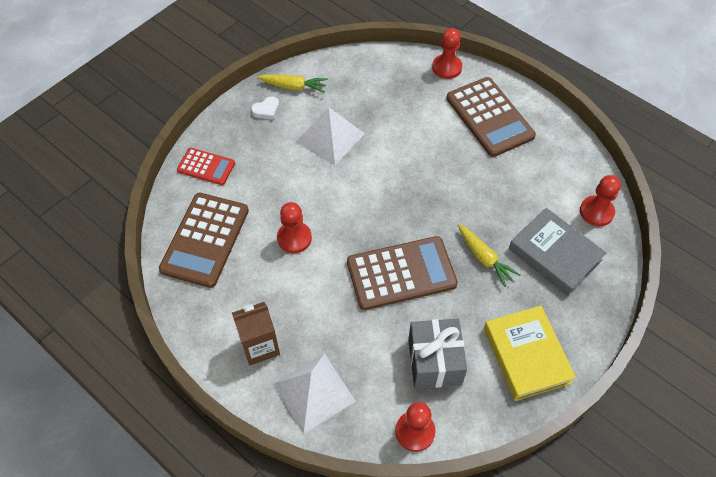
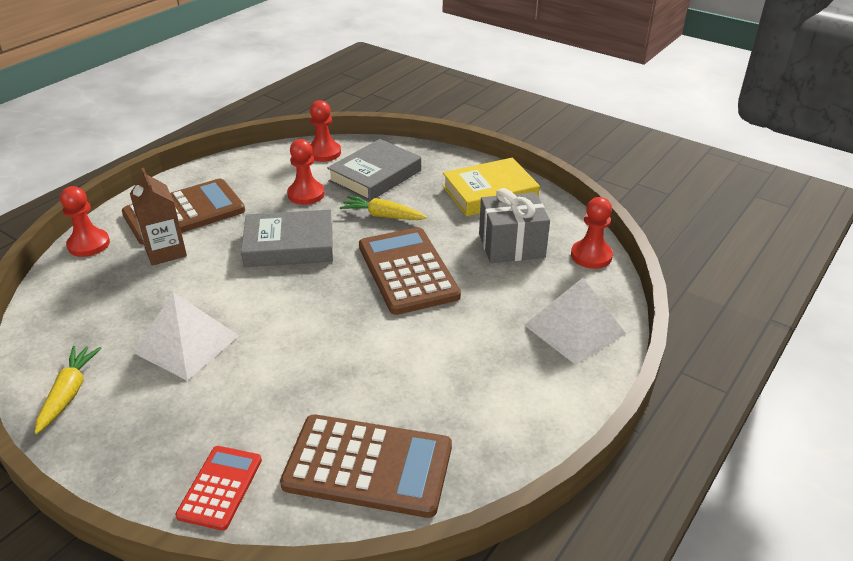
camera: 95 degrees left, 20 degrees down
brown carton [232,302,280,365] -> brown carton moved to [130,168,187,266]
white heart [251,96,279,120] -> none
red pawn [277,202,312,253] -> red pawn moved to [287,139,325,205]
yellow carrot [458,224,520,287] -> yellow carrot turned 120 degrees counterclockwise [340,196,427,220]
none -> grey book [241,210,333,267]

